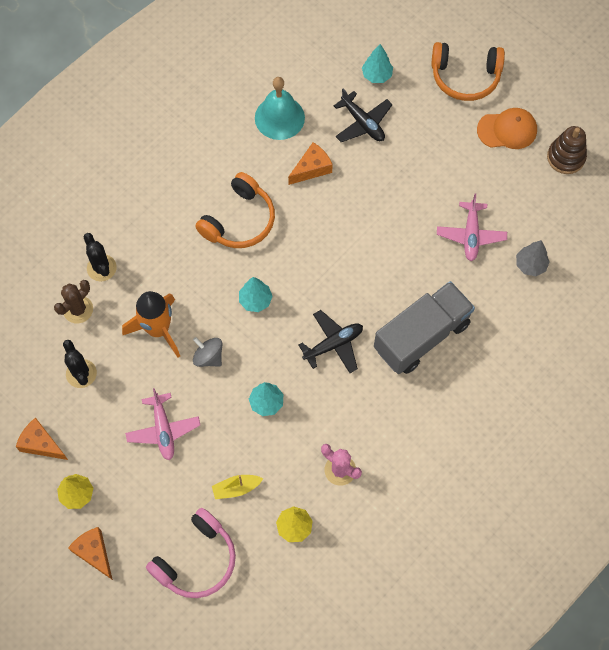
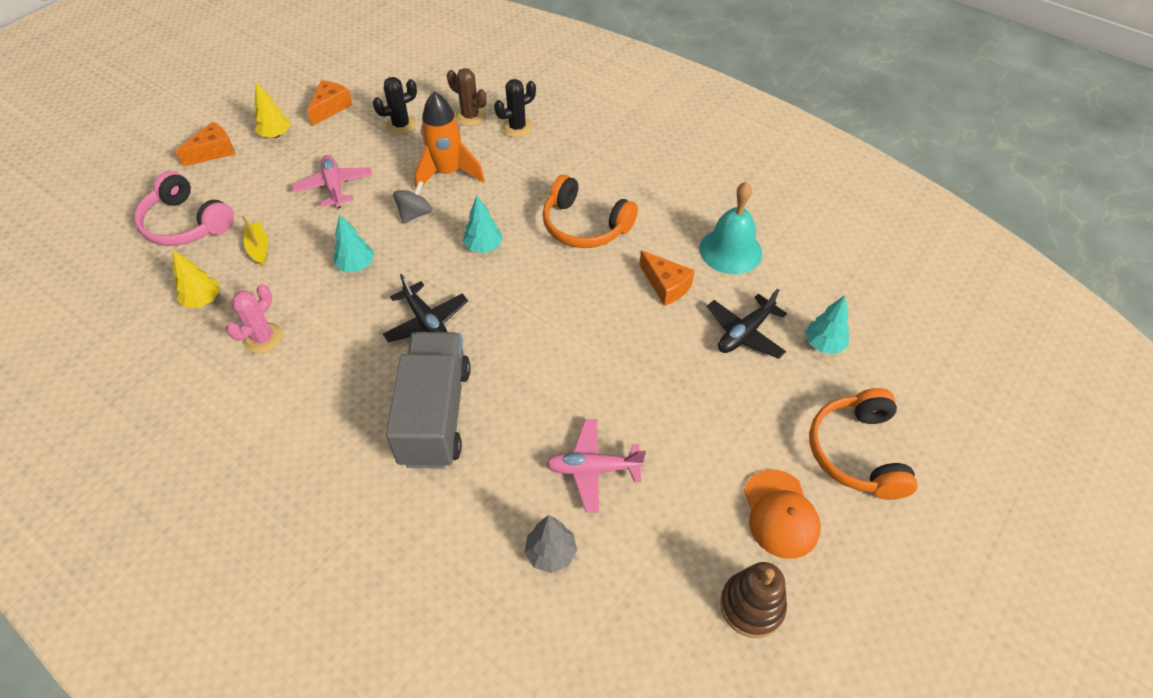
camera: 85 degrees right, 15 degrees down
pink plane [125,388,200,460] -> pink plane turned 90 degrees clockwise [292,155,372,209]
grey truck [374,281,475,374] -> grey truck turned 135 degrees counterclockwise [386,332,471,469]

